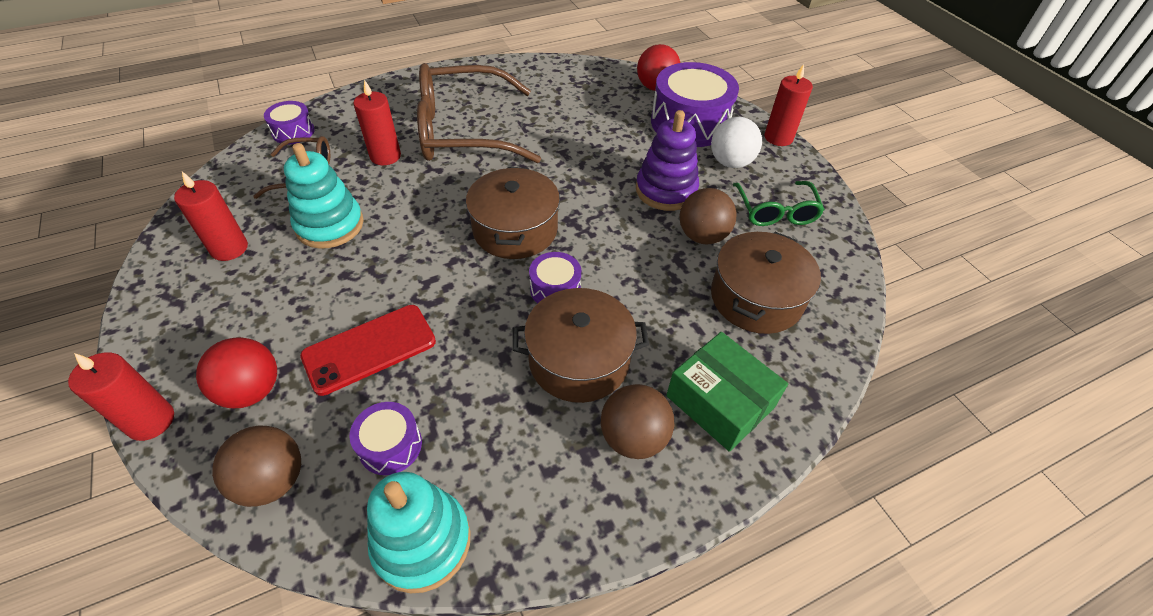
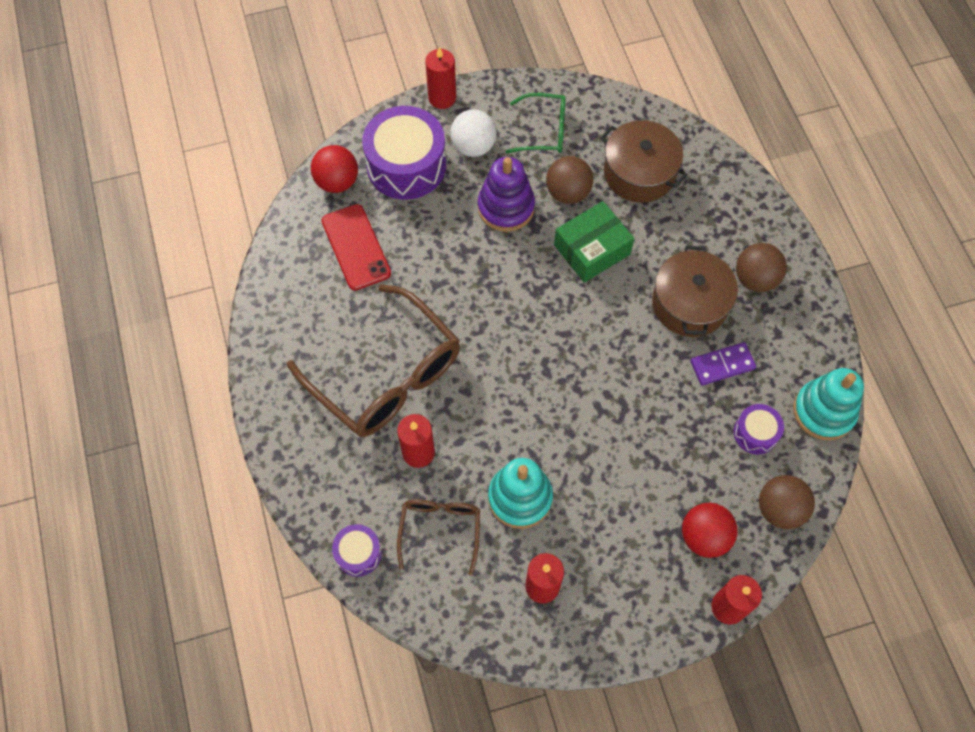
camera: 80 degrees left, 15 degrees up
red phone [300,305,436,396] -> red phone moved to [322,204,391,290]
brown glasses [417,63,541,163] -> brown glasses turned 45 degrees counterclockwise [287,284,460,437]
brown pot [466,167,560,259] -> none
purple drum [529,252,581,304] -> none
green box [666,332,788,452] -> green box moved to [554,201,634,283]
none -> purple domino [691,342,756,385]

